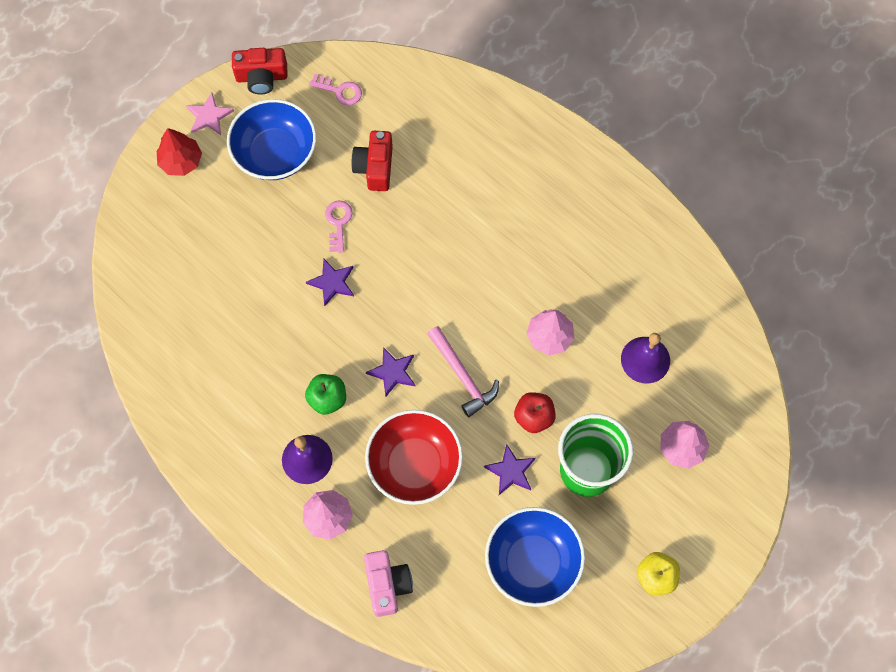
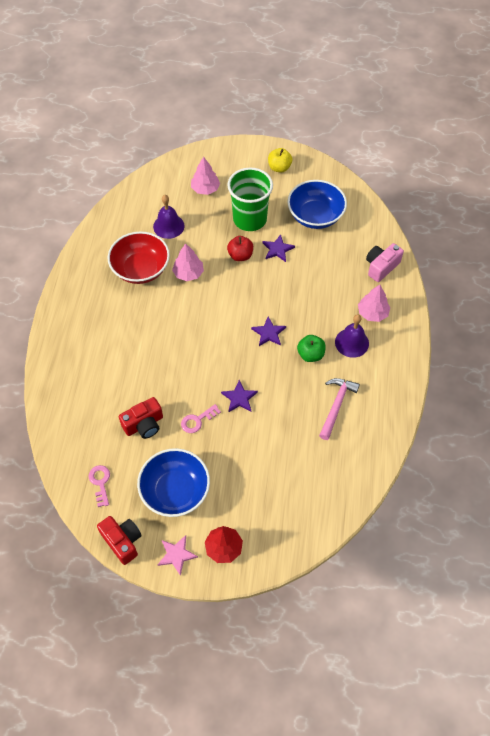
camera: 125 degrees left, 10 degrees down
red bowl [365,410,463,505] -> red bowl moved to [108,231,170,284]
pink hammer [427,326,499,417] -> pink hammer moved to [319,378,360,440]

